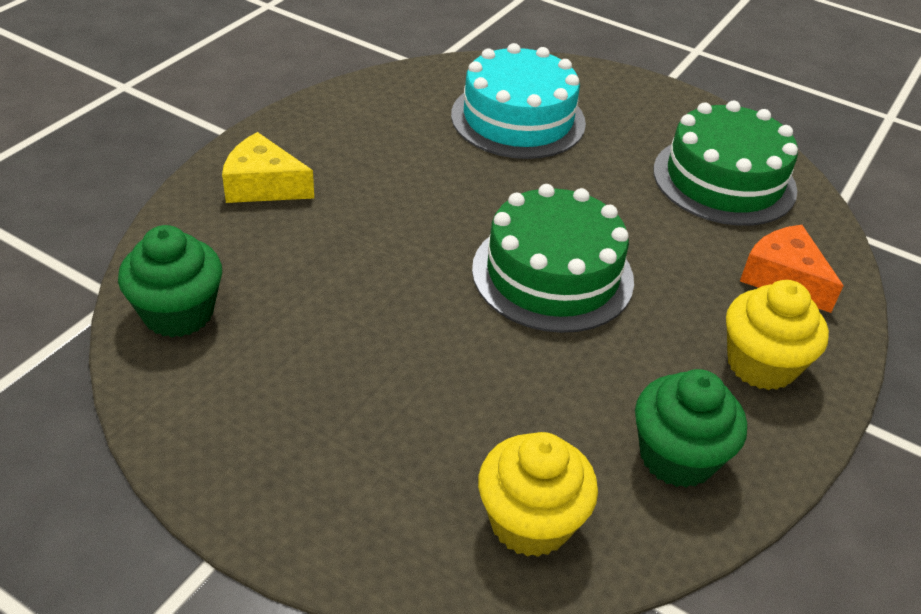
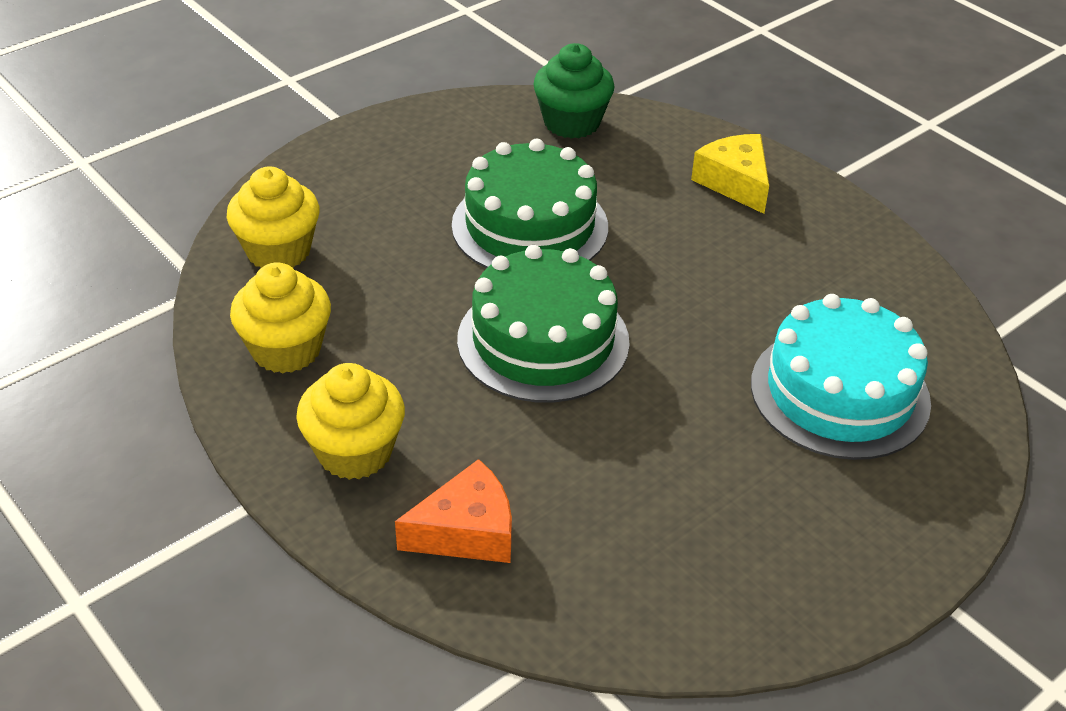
camera: 110 degrees right, 0 degrees up
yellow cheese [222,132,314,203] -> yellow cheese turned 60 degrees counterclockwise [691,134,769,214]
green cupcake [635,369,747,488] -> yellow cupcake [230,262,331,373]
green cake [653,101,798,226] -> green cake moved to [452,139,608,268]

